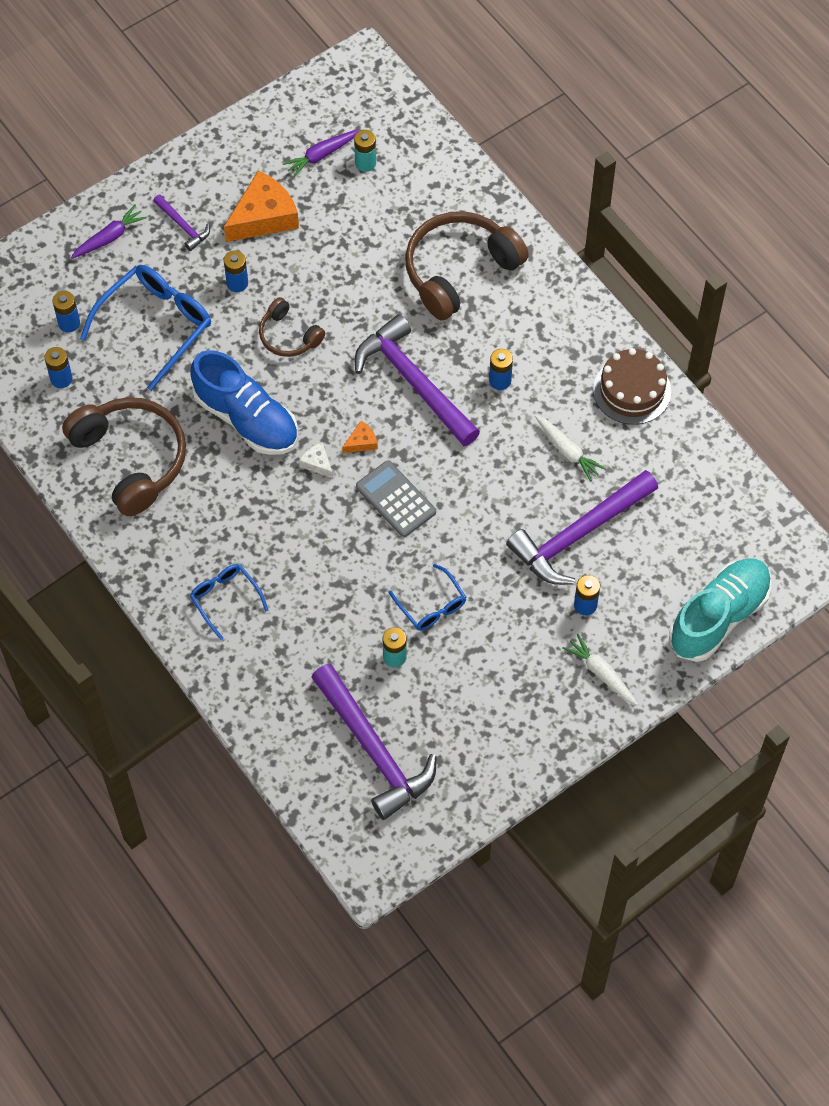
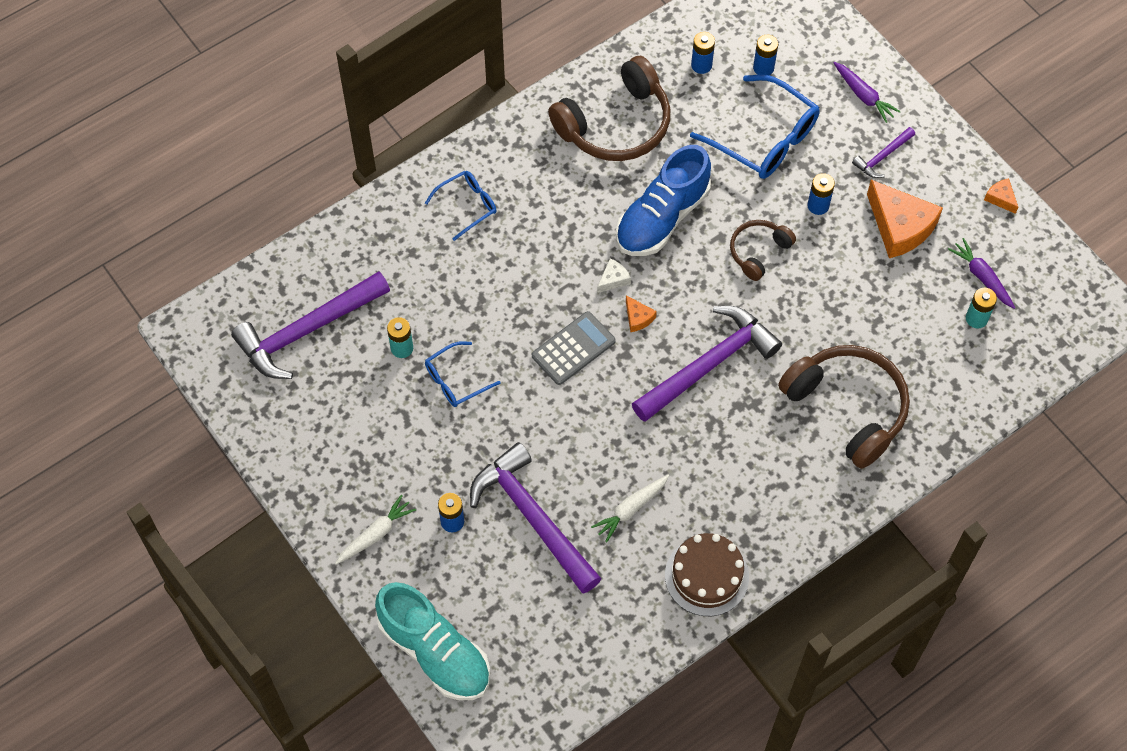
camera: 90 degrees right, 0 degrees up
blue battery [489,349,513,390] -> none
none -> orange cheese [984,178,1018,214]

